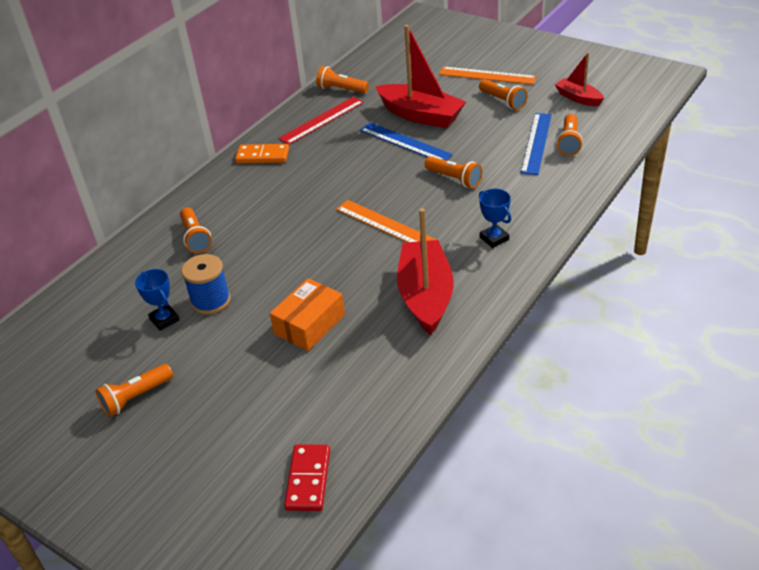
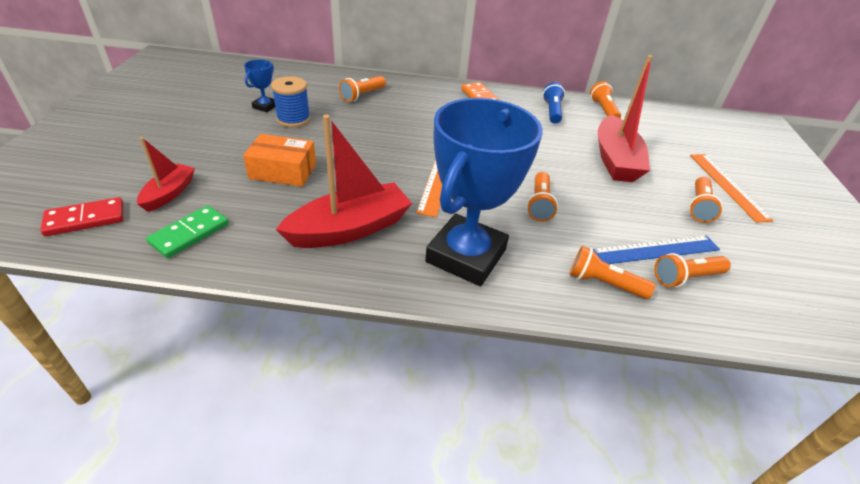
camera: 55 degrees right, 0 degrees up
orange flashlight [96,364,173,417] -> orange flashlight moved to [570,246,655,299]
red ruler [278,96,364,145] -> blue flashlight [543,82,565,124]
blue ruler [360,122,453,160] -> none
blue trophy [479,189,511,248] -> blue trophy [425,98,543,286], size x2.47
red boat [555,52,604,106] -> red boat moved to [137,137,195,212]
none -> green domino [146,205,229,258]

